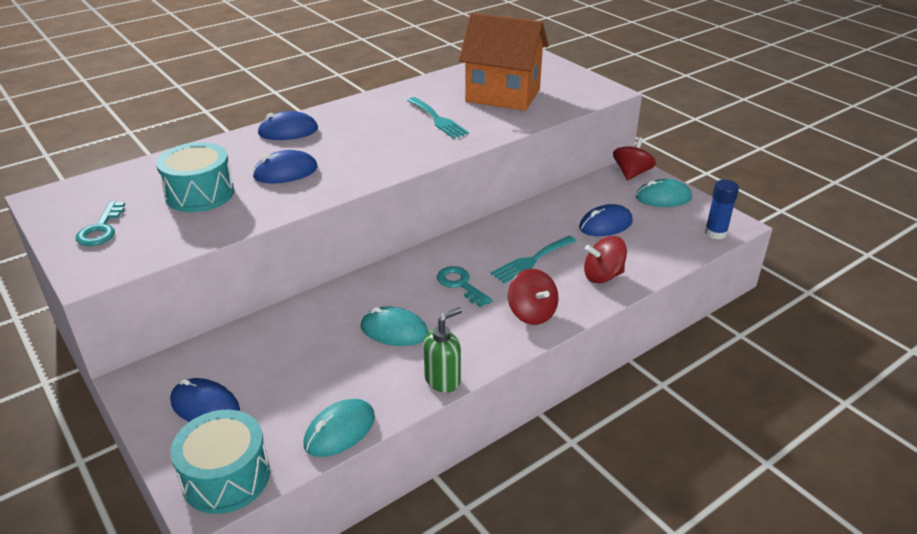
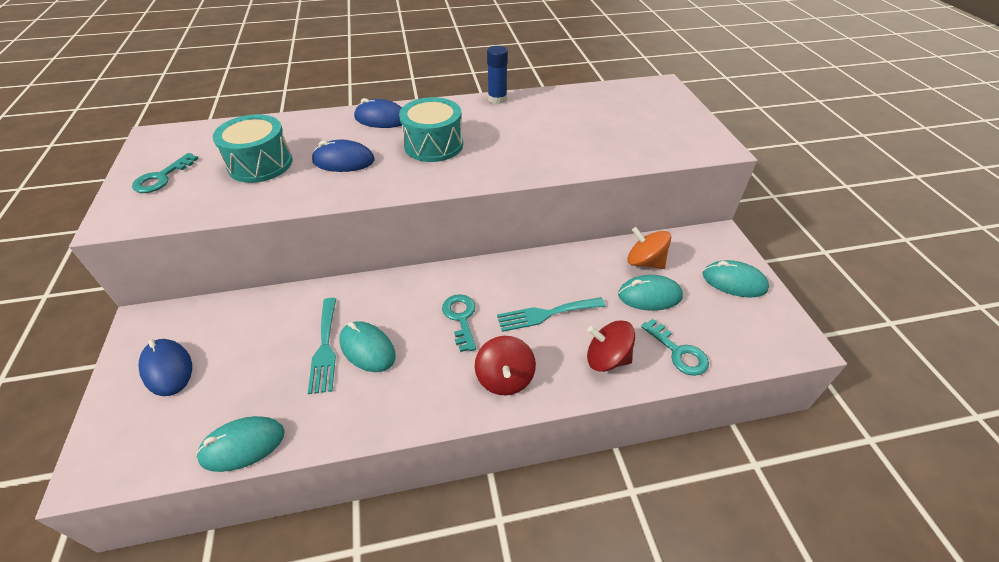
camera: 25 degrees right, 10 degrees up
turquoise drum [171,410,270,514] -> turquoise drum moved to [399,97,463,162]
turquoise fork [407,97,469,139] -> turquoise fork moved to [308,298,336,394]
green soap dispenser [423,307,462,393] -> none
orange house [459,13,549,111] -> none
blue mouse [579,204,633,236] -> turquoise mouse [618,275,683,311]
red spinning top [613,137,656,181] -> none
blue glue stick [705,180,739,239] -> blue glue stick moved to [487,46,508,104]
none -> orange spinning top [627,227,671,269]
none -> turquoise key [641,319,709,376]

